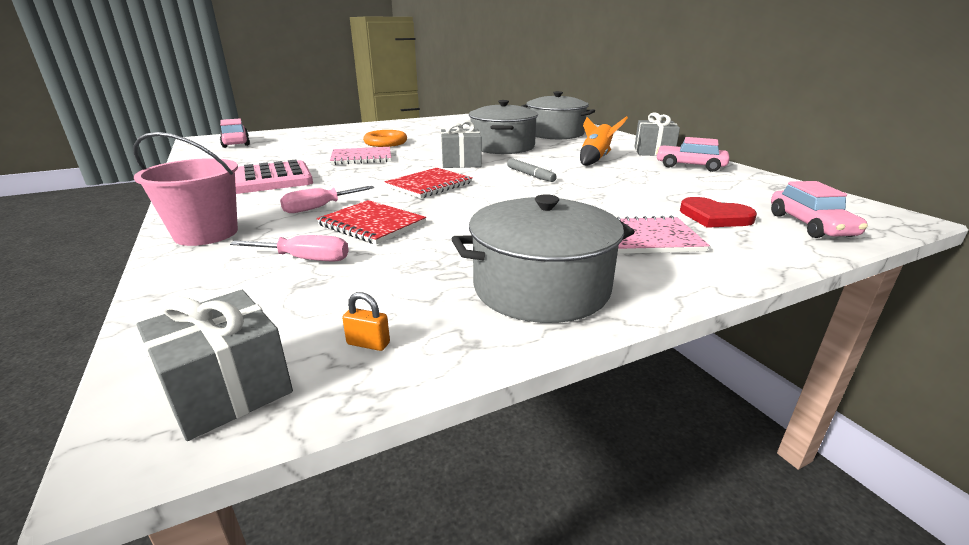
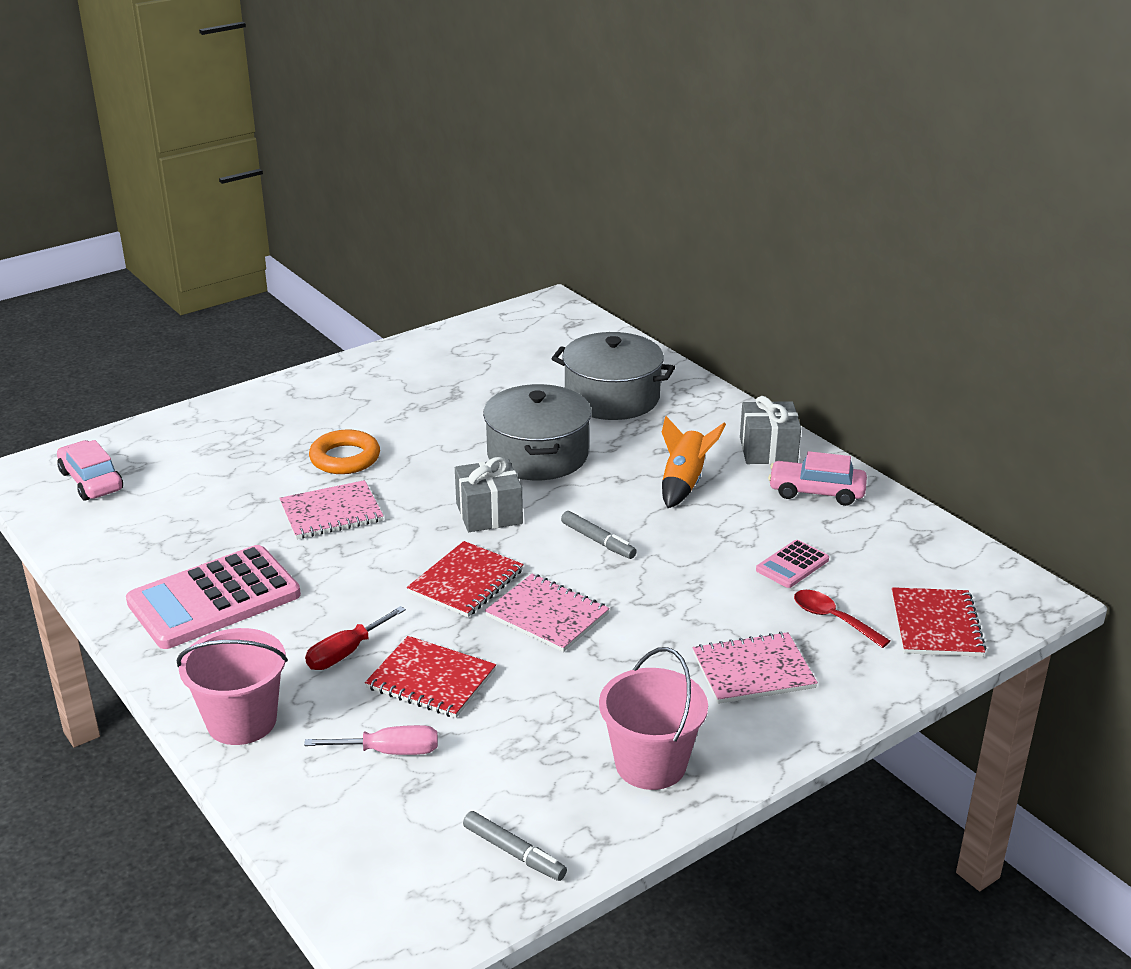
camera: 10 degrees left, 5 degrees up
grey gift [137,290,293,441] -> none
pink screwdriver [280,186,374,213] -> red screwdriver [305,606,406,670]
orange padlock [342,292,390,351] -> grey marker [463,811,567,881]
grey pot [452,194,635,323] -> pink bucket [599,647,708,790]
red heart [680,197,757,228] -> red spoon [794,590,890,648]
pink car [771,181,868,238] -> red notebook [892,587,986,657]
none -> pink notebook [485,574,610,652]
none -> pink calculator [756,540,829,588]

